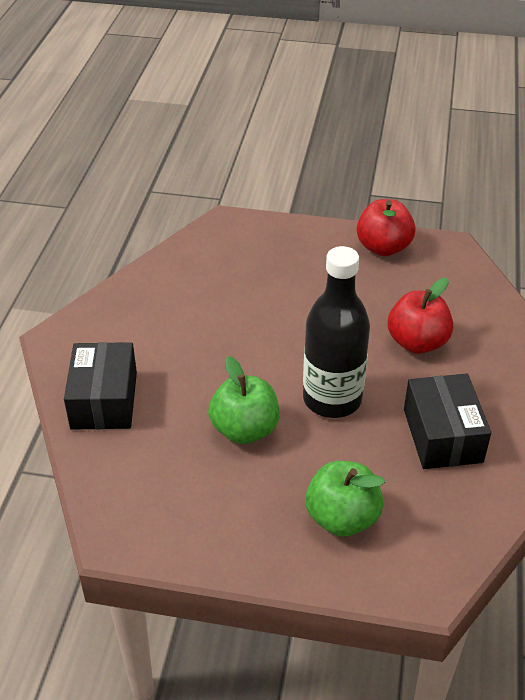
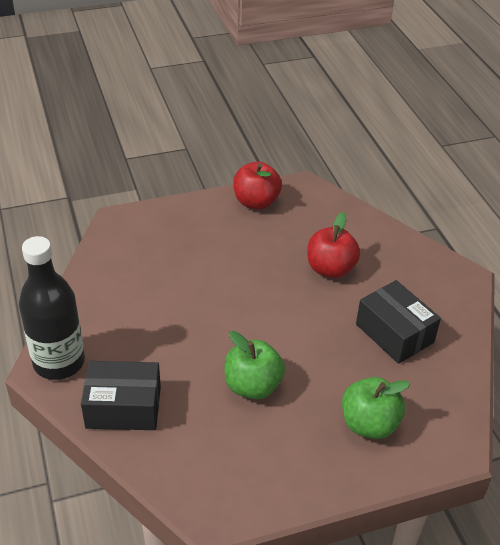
camera: 30 degrees left, 0 degrees up
black box [64,342,137,430] -> black box turned 60 degrees counterclockwise [81,361,161,430]
black bottle [303,246,370,418] -> black bottle moved to [19,236,85,380]

